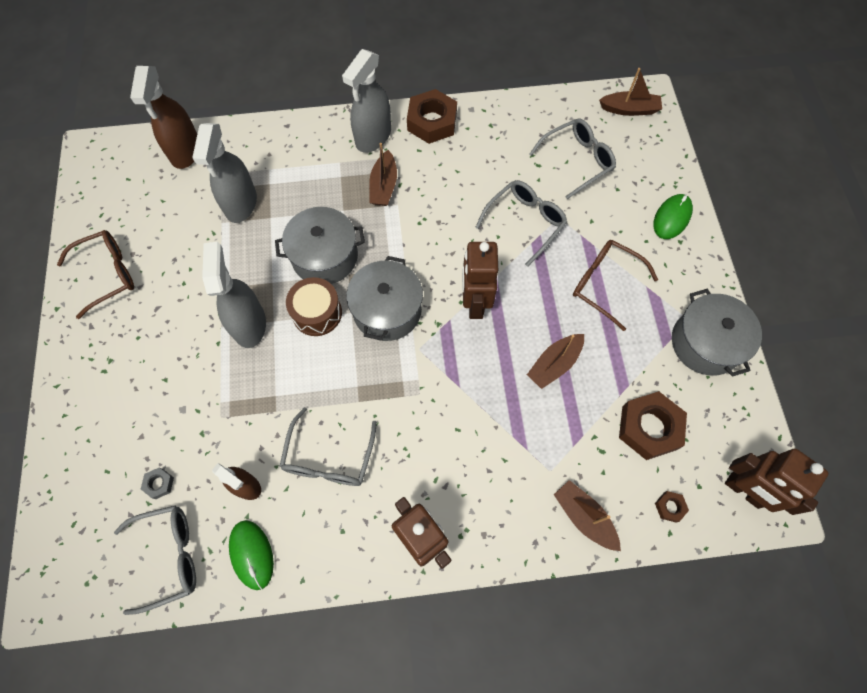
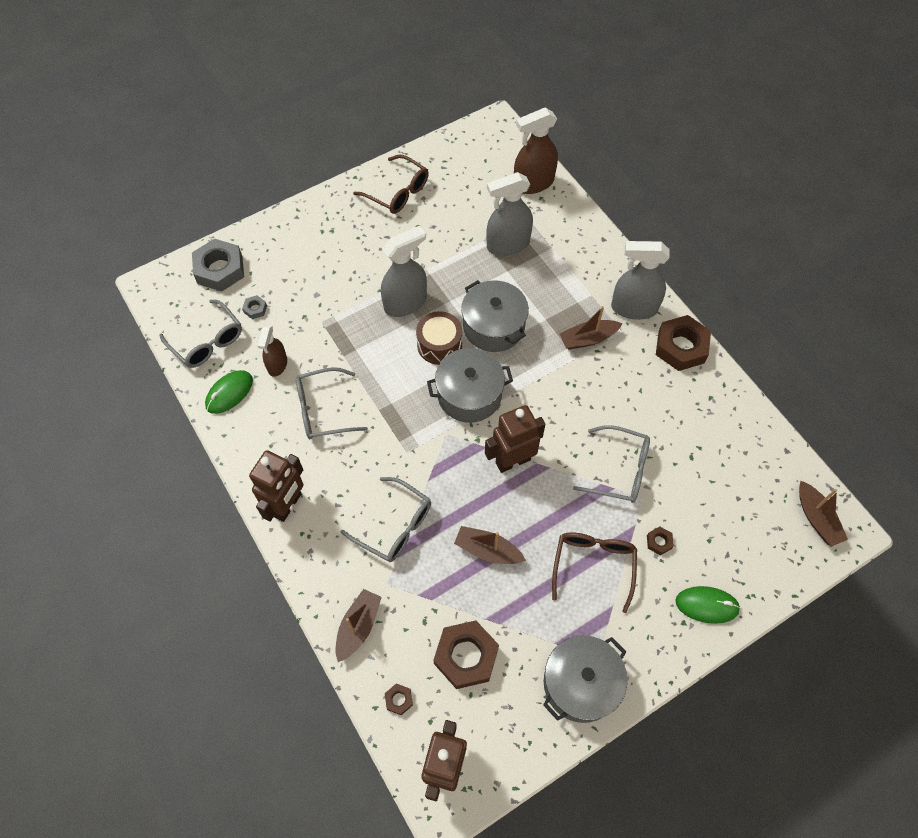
camera: 65 degrees right, 5 degrees down
grey glasses [530,118,616,199] -> grey glasses moved to [341,477,431,562]
none -> grey nut [192,238,244,292]
none -> brown nut [647,527,674,555]

